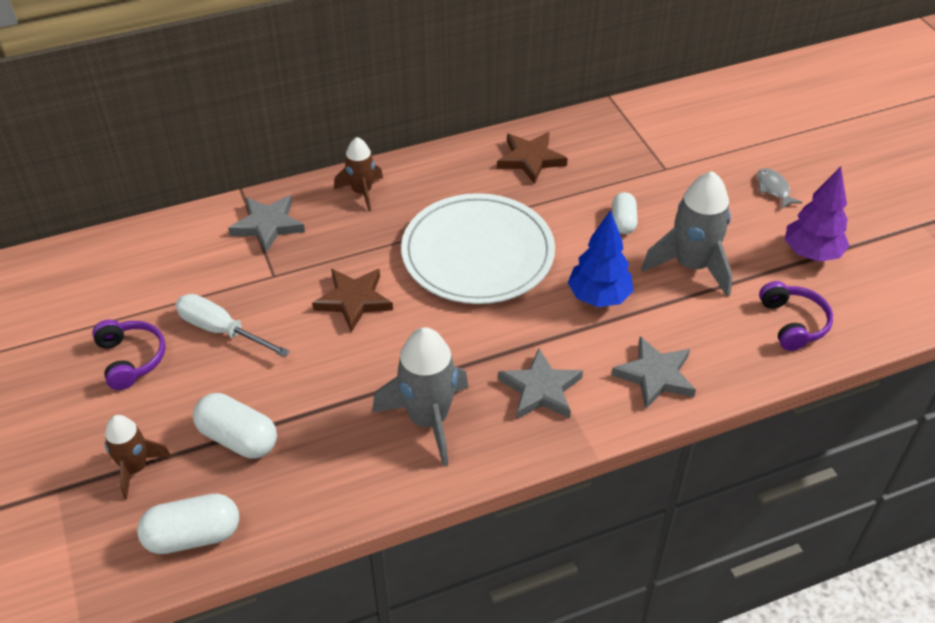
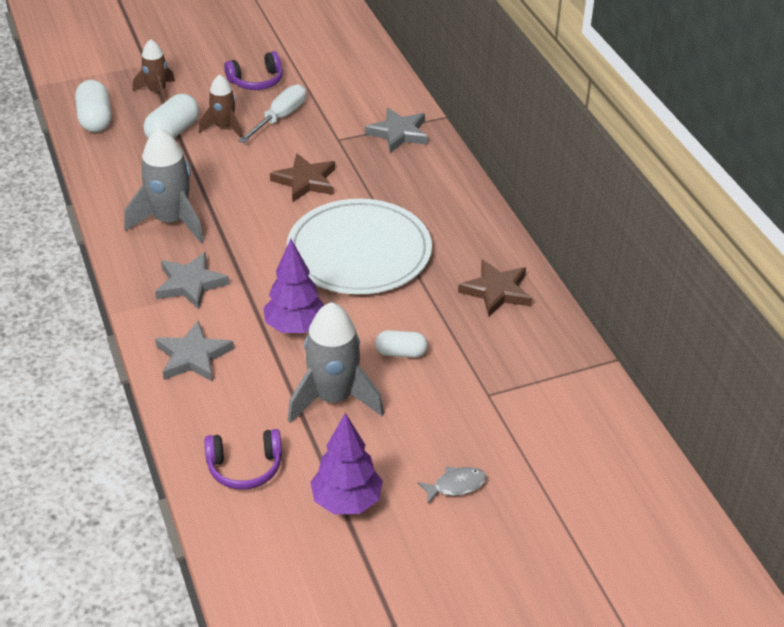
camera: 90 degrees right, 5 degrees down
brown rocket [334,137,383,211] -> brown rocket moved to [199,74,243,138]
blue tree [568,210,633,307] -> purple tree [263,239,324,333]

